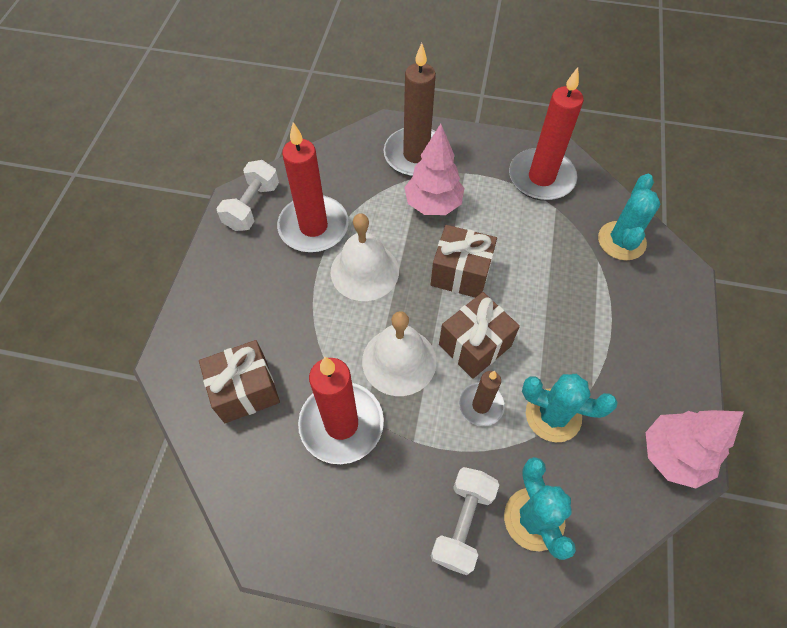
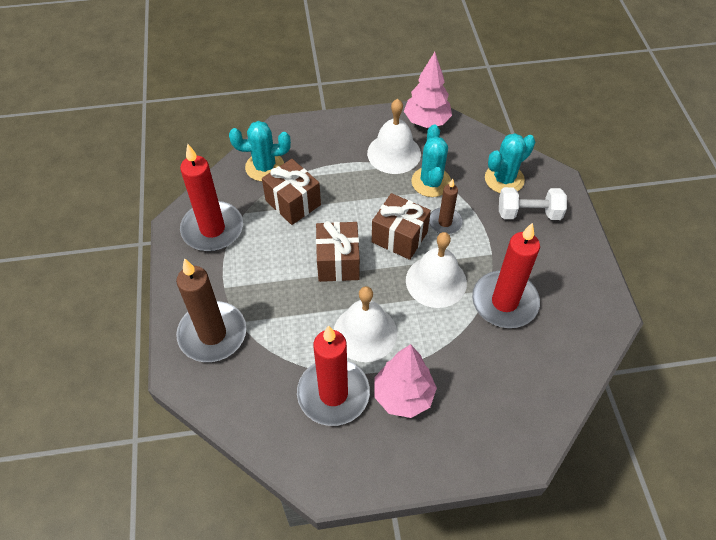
camera: 110 degrees left, 5 degrees down
brown gift [199,340,280,423] -> brown gift moved to [262,159,321,225]
white dumbbell [216,160,279,231] -> none
pink tree [404,124,464,215] -> pink tree moved to [375,344,437,418]
none -> white bell [367,99,421,174]

